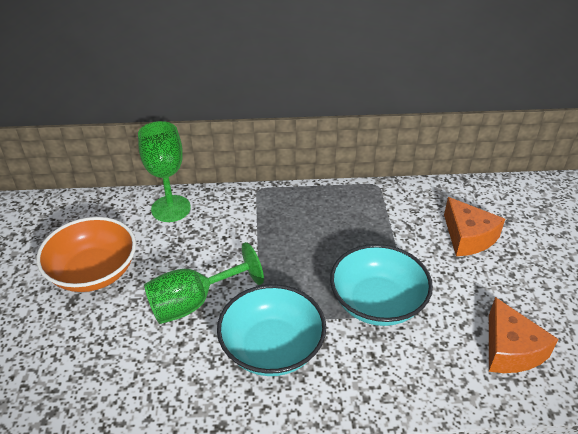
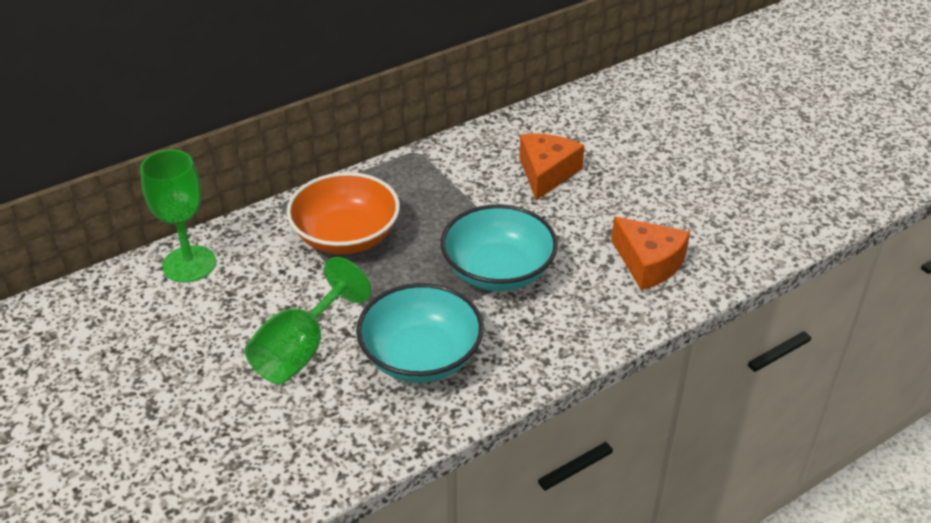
camera: 30 degrees left, 0 degrees up
orange bowl [36,217,136,292] -> orange bowl moved to [286,172,400,254]
orange cheese [444,197,505,256] -> orange cheese turned 105 degrees counterclockwise [519,133,584,200]

